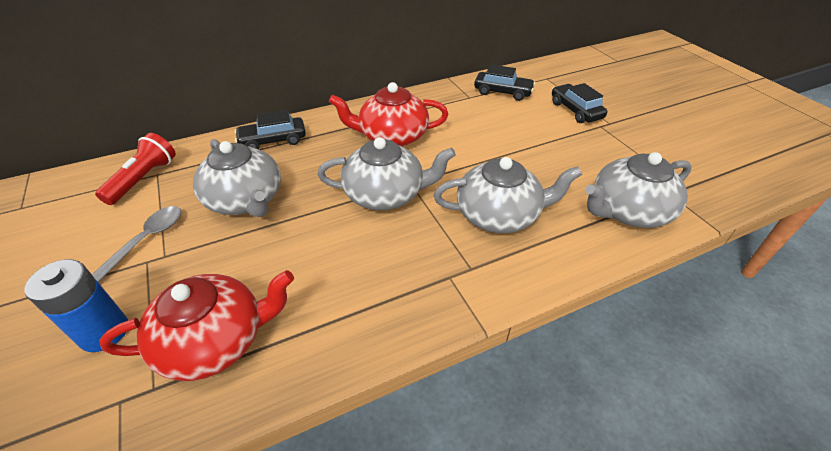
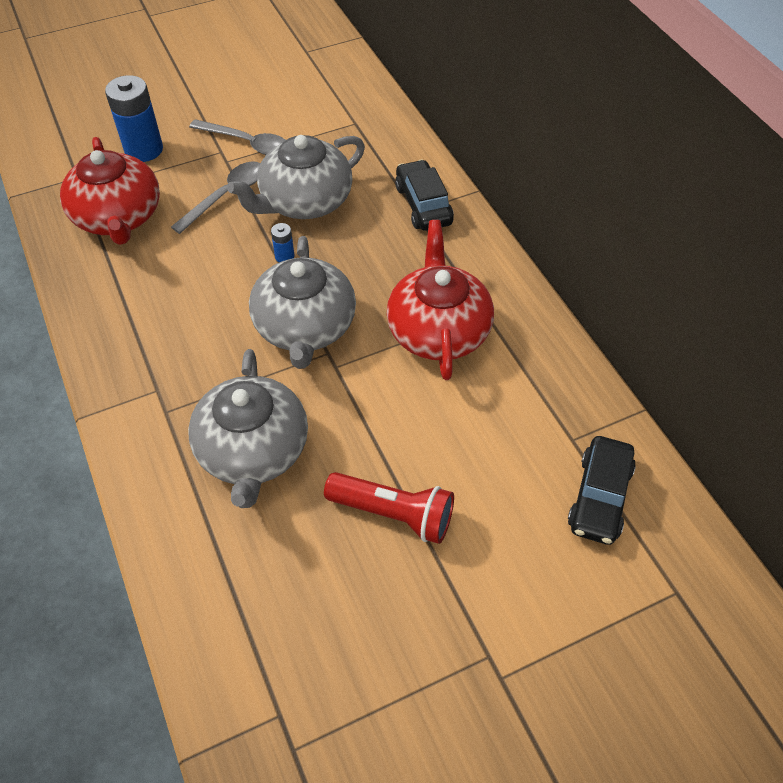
camera: 90 degrees right, 10 degrees up
red flashlight [95,133,176,205] -> red flashlight moved to [324,472,454,544]
black car [552,83,607,123] -> none
grey teapot [585,152,692,228] -> none
none -> grey spoon [171,161,260,234]
none -> blue battery [271,223,294,262]

